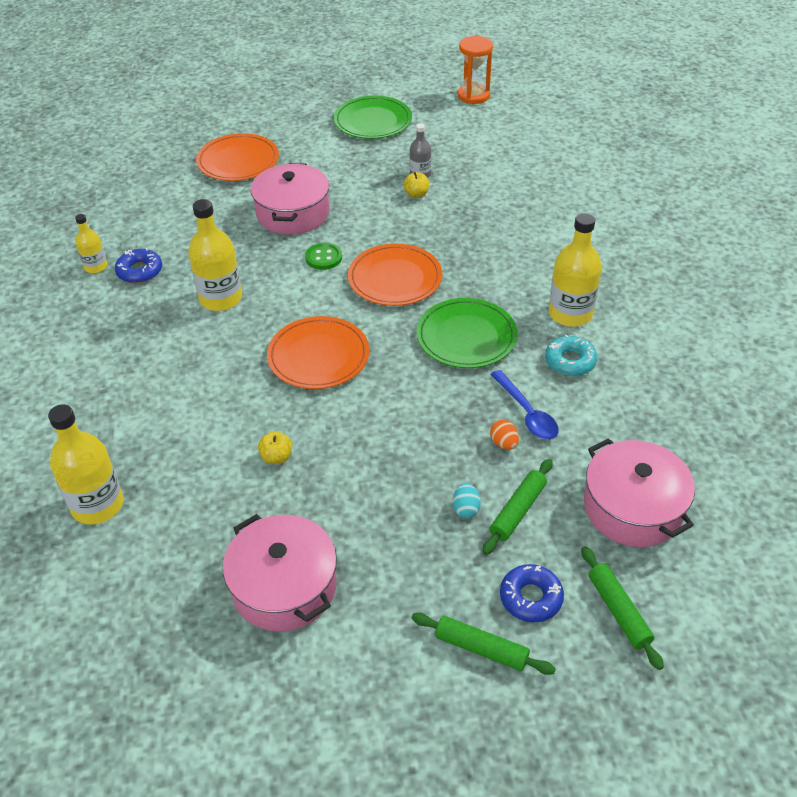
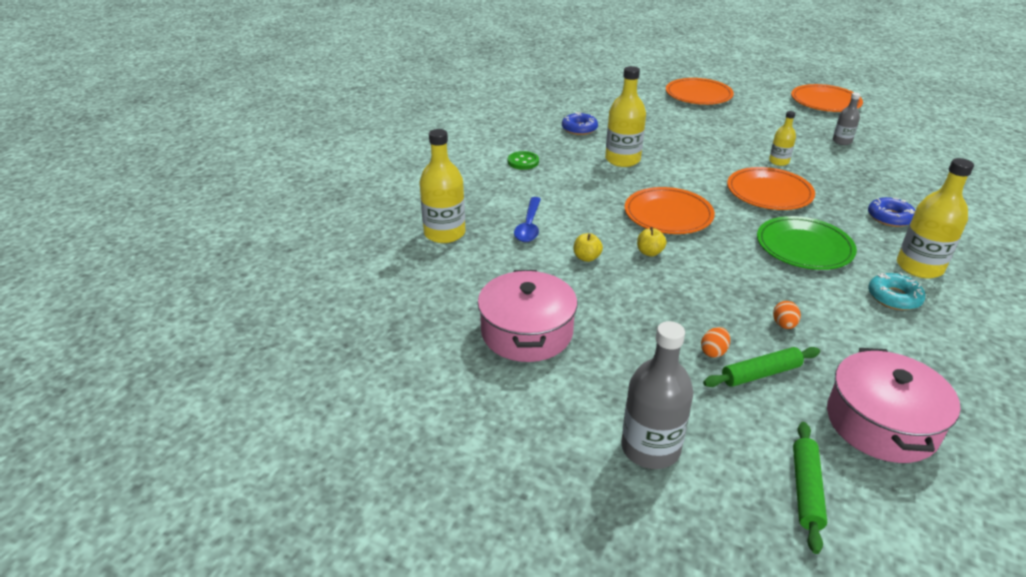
camera: 35 degrees right, 10 degrees down
yellow bottle [75,214,107,273] -> yellow bottle moved to [769,111,796,166]
pink pot [251,163,329,235] -> none
green button [305,243,342,270] -> green button moved to [508,151,539,170]
green plate [334,96,412,139] -> orange plate [791,84,863,112]
yellow apple [403,172,429,198] -> yellow apple moved to [637,227,666,256]
green rolling pin [411,613,556,675] -> grey bottle [621,321,694,469]
turquoise egg [453,483,481,518] -> orange egg [701,327,730,358]
orange hourglass [458,36,493,104] -> none
blue spoon [490,370,559,440] -> blue spoon moved to [514,197,541,242]
blue donut [500,564,564,622] -> blue donut moved to [868,197,915,227]

